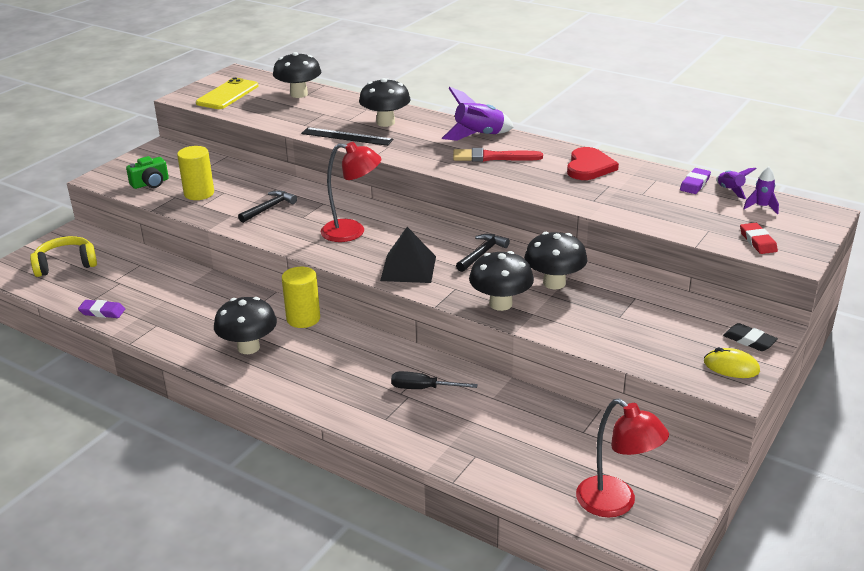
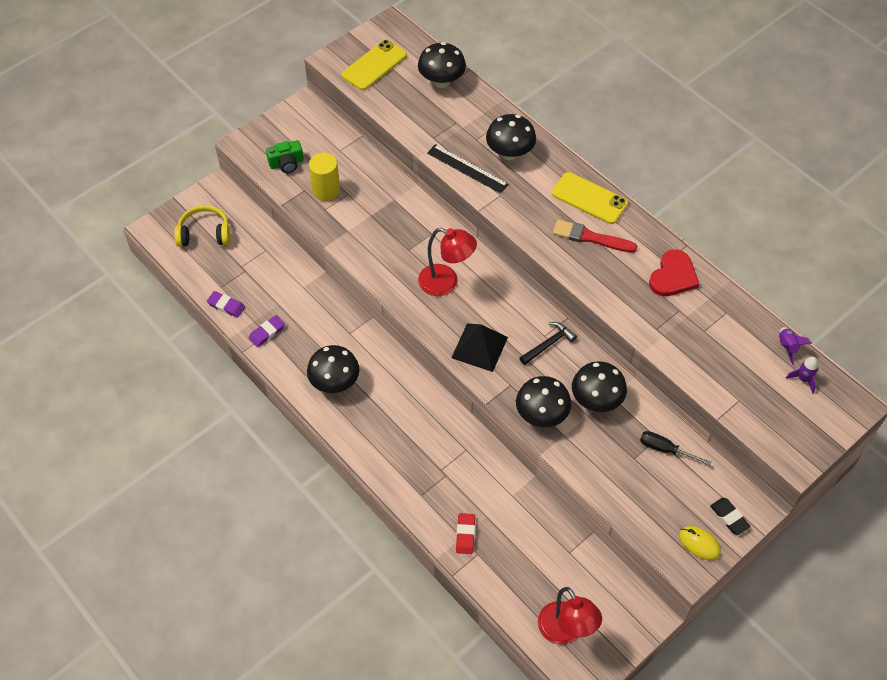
camera: 15 degrees right, 25 degrees up
black hammer [238,190,297,223] -> none
yellow cylinder [282,267,320,328] -> none
black screwdriver [391,371,478,389] -> black screwdriver moved to [640,431,711,466]
purple rocket [442,87,514,141] -> yellow phone [551,172,628,224]
purple eraser [680,168,711,194] -> purple eraser moved to [249,315,285,347]
red eraser [740,223,778,254] -> red eraser moved to [456,513,475,554]

